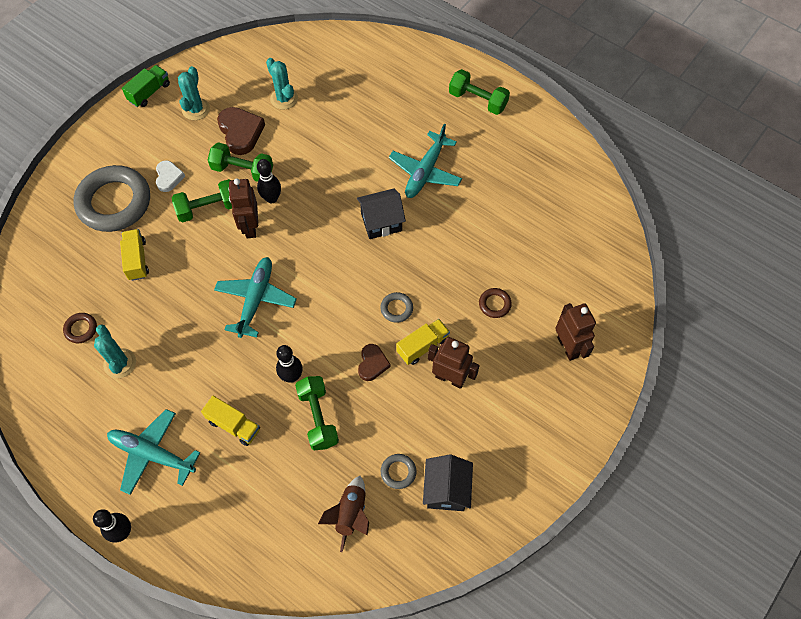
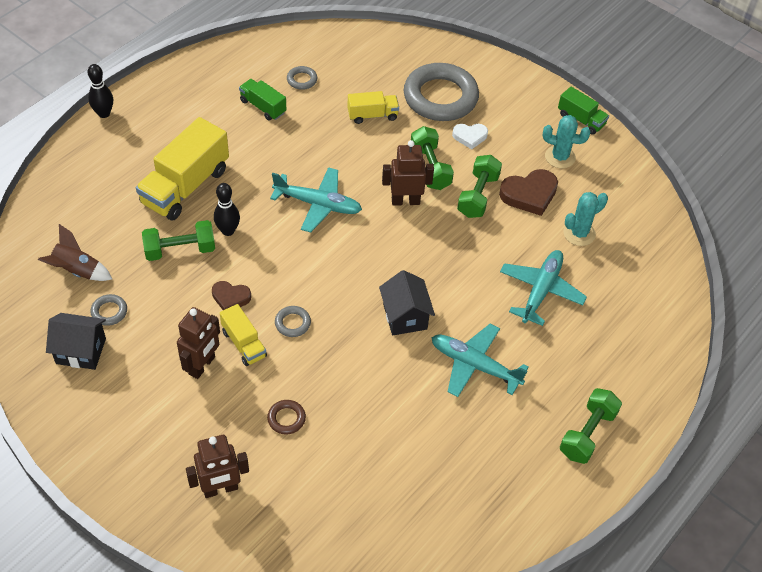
camera: 90 degrees right, 10 degrees down
brown ring [63,313,97,343] -> grey ring [287,66,317,90]
turquoise cactus [94,324,136,378] -> green truck [239,79,286,121]
turquoise plane [107,409,200,495] -> turquoise plane moved to [500,250,587,326]
yellow truck [201,396,260,446] -> yellow truck [136,117,229,221], size x1.89
black bowling pin [257,159,281,204] -> none

